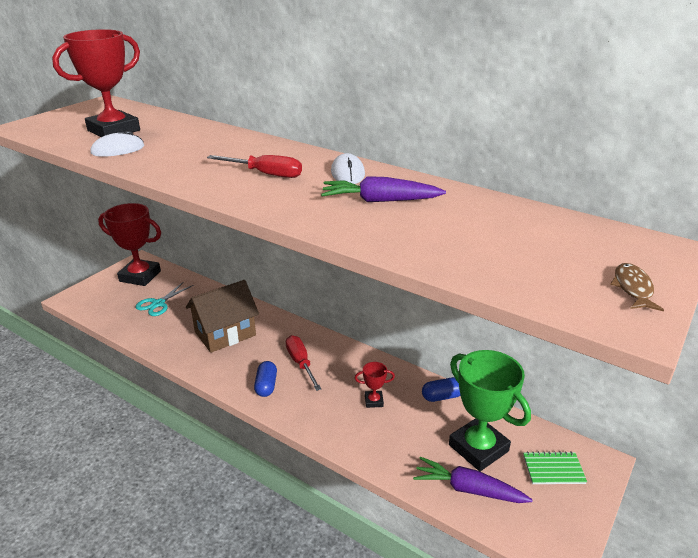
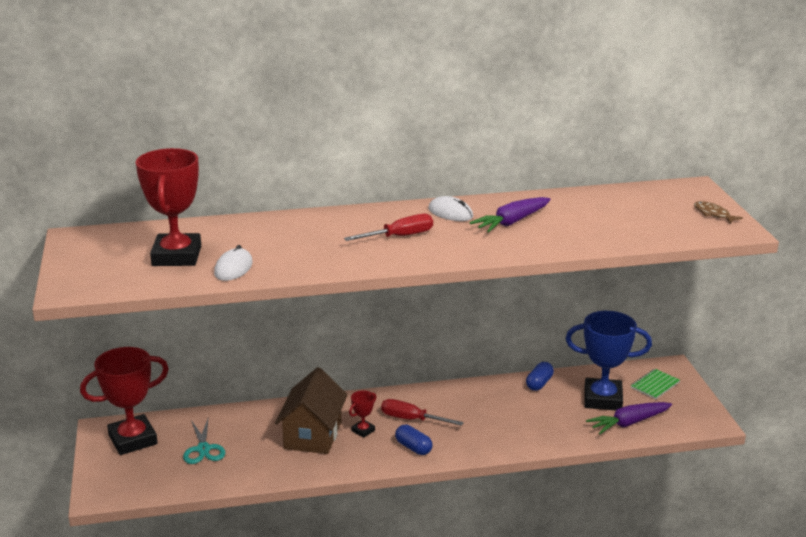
camera: 45 degrees left, 5 degrees down
red trophy [355,362,395,408] -> red trophy moved to [349,390,377,438]
green trophy [449,350,531,471] -> blue trophy [566,311,652,410]

